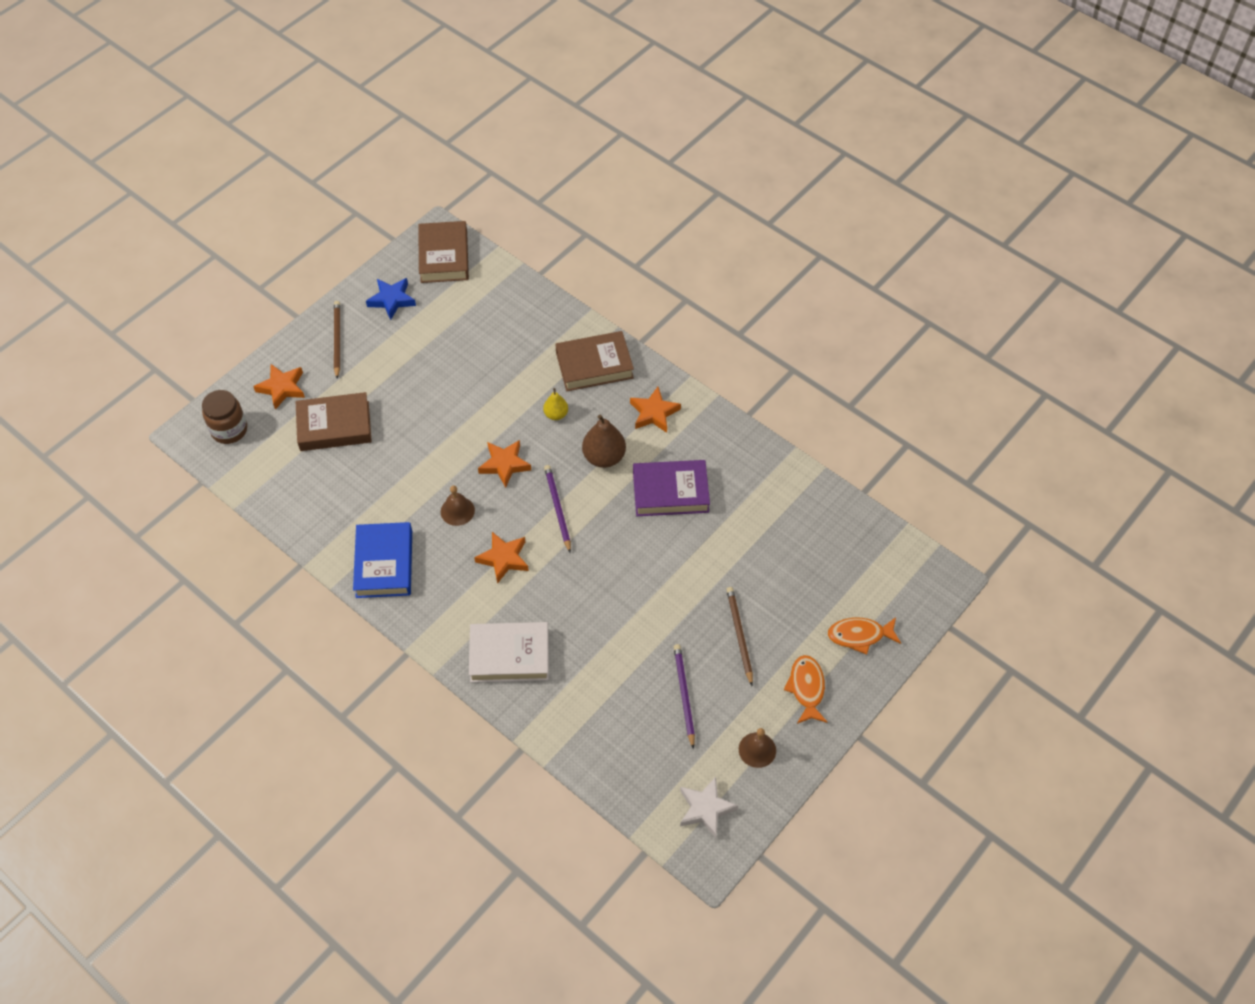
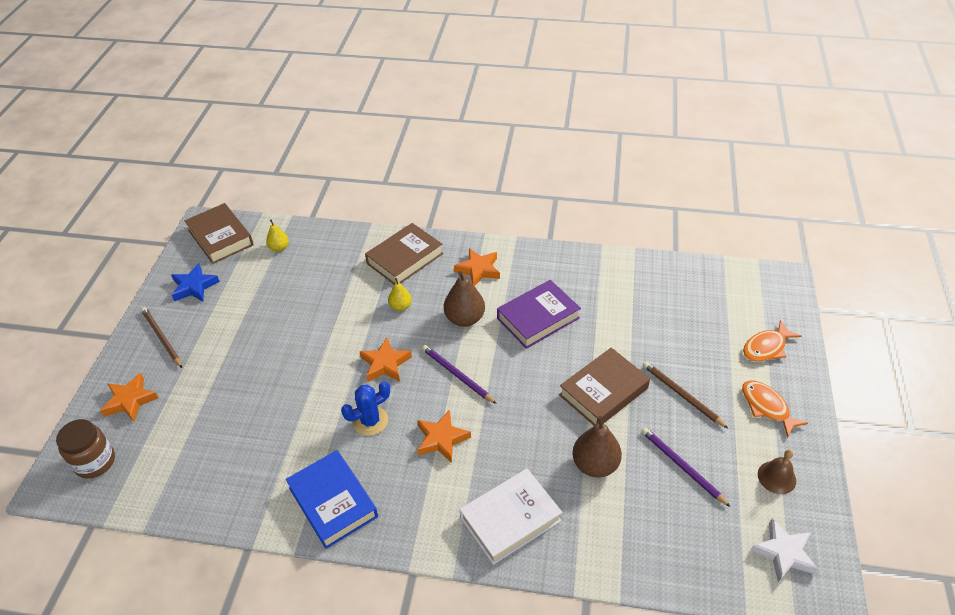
camera: 30 degrees left, 10 degrees down
brown book [295,392,372,451] -> brown book moved to [559,348,650,426]
brown bell [441,485,475,526] -> blue cactus [341,381,390,436]
none -> yellow pear [266,219,289,252]
none -> brown pear [572,416,622,478]

